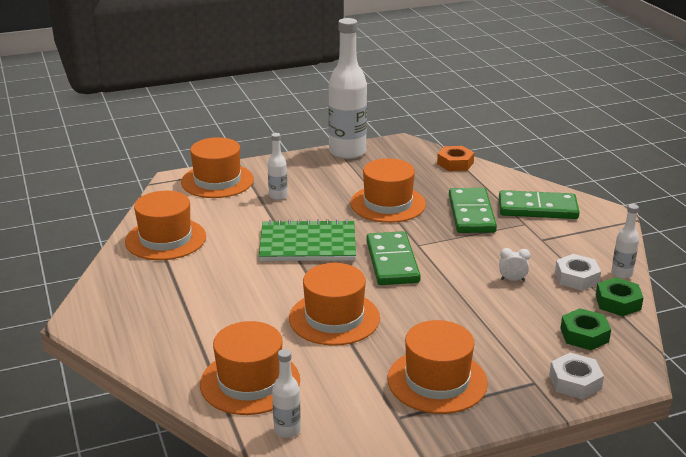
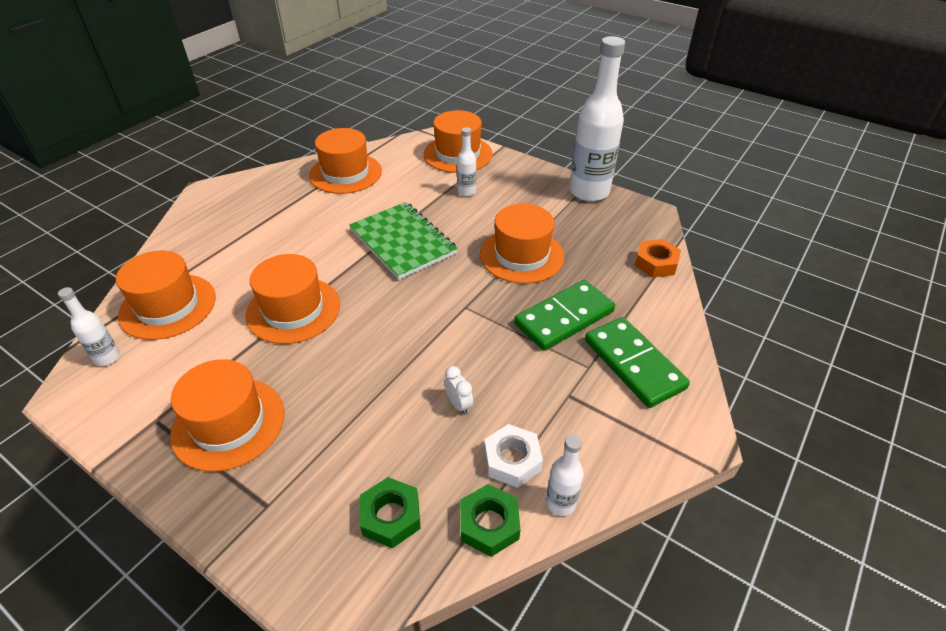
camera: 55 degrees right, 15 degrees up
green domino [366,231,421,285] -> none
white nut [549,353,604,399] -> none

